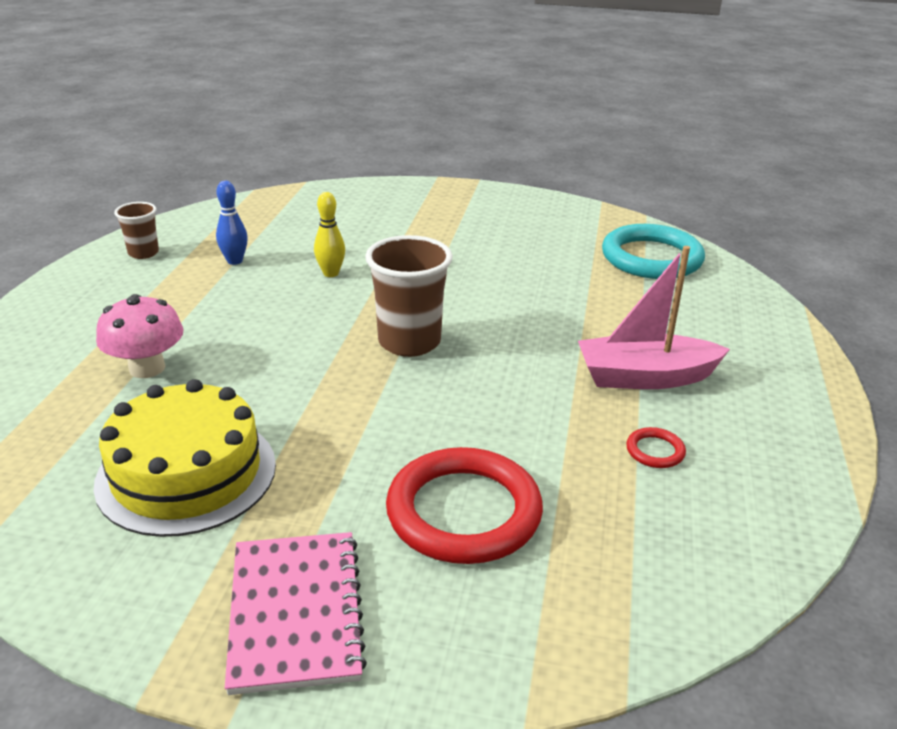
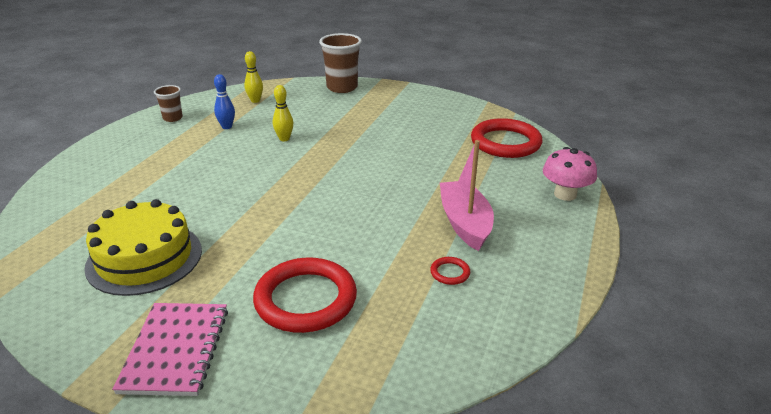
camera: 10 degrees right, 0 degrees up
pink mushroom [96,294,184,378] -> pink mushroom moved to [543,147,597,201]
brown cup [365,235,453,357] -> brown cup moved to [319,33,362,93]
pink boat [578,246,730,389] -> pink boat turned 75 degrees clockwise [440,140,494,251]
turquoise ring [602,224,705,279] -> red ring [471,118,543,158]
none -> yellow bowling pin [244,51,263,103]

